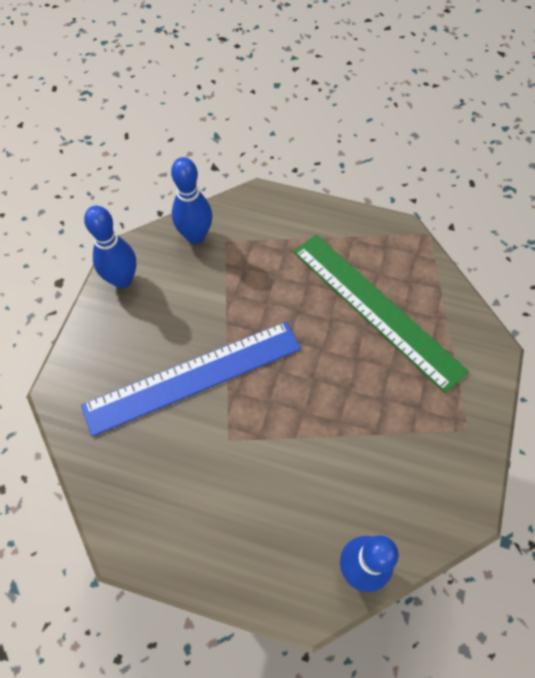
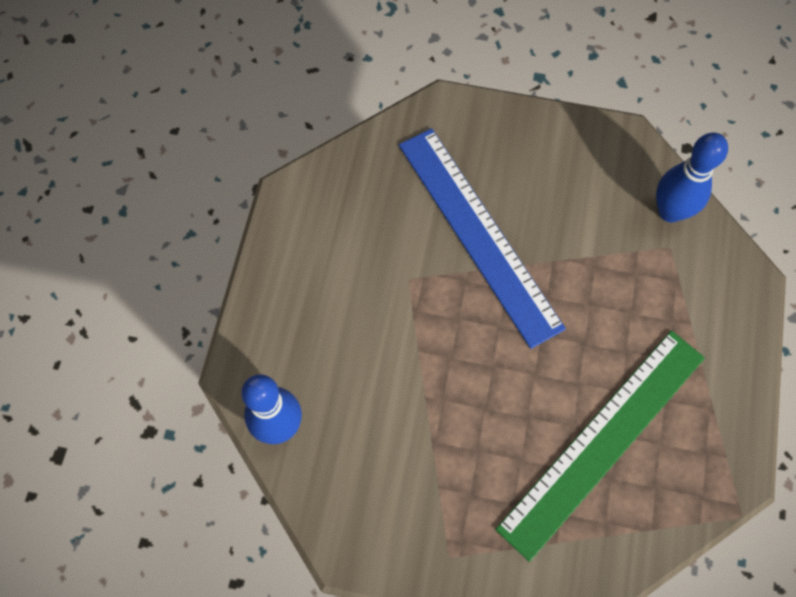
camera: 85 degrees right, 5 degrees up
blue bowling pin [84,206,136,288] -> none

